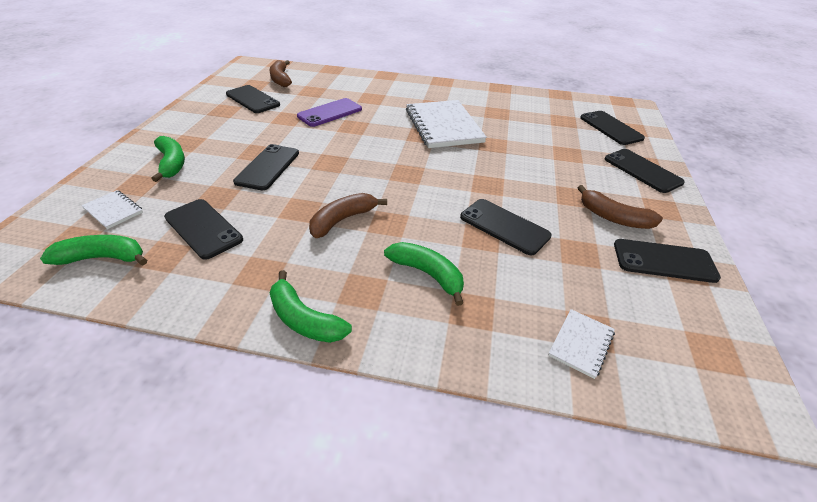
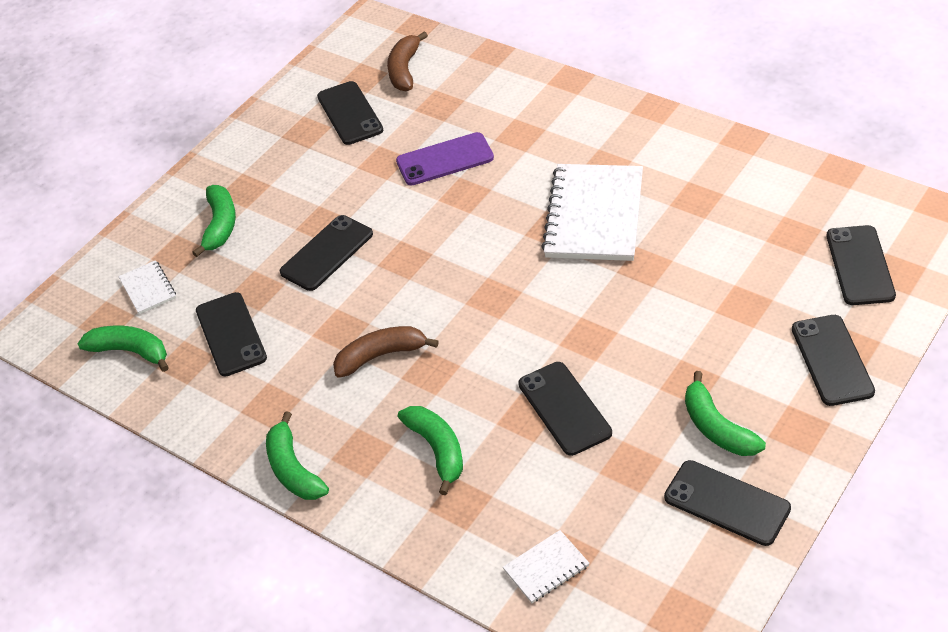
camera: 30 degrees right, 5 degrees up
brown banana [577,185,663,229] -> green banana [685,371,766,456]

